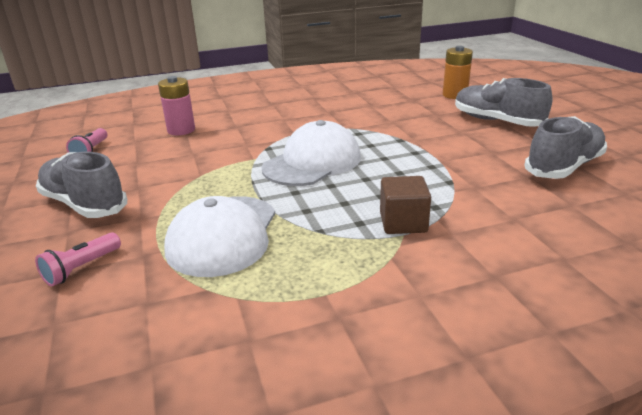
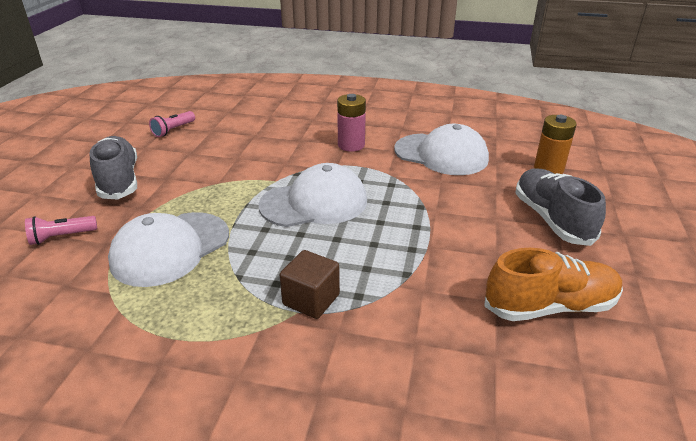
camera: 30 degrees right, 5 degrees up
pink battery [158,76,195,135] -> pink battery moved to [337,94,366,152]
grey shoe [525,116,607,179] -> orange shoe [484,248,623,321]
none -> white cap [394,124,489,175]

